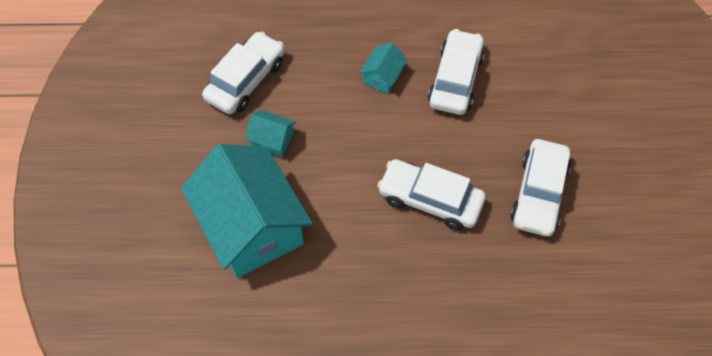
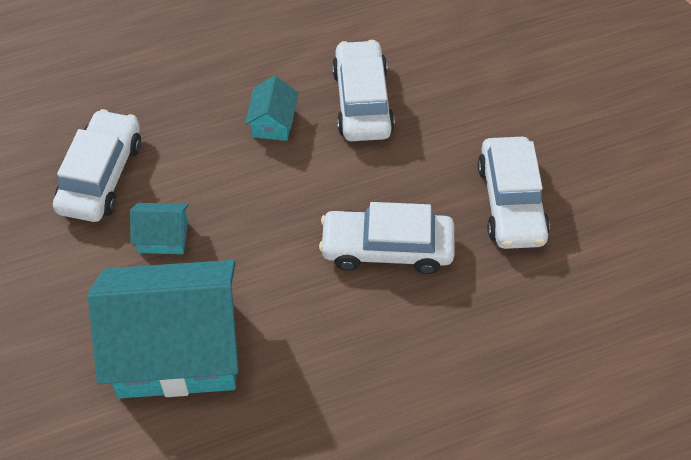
camera: 20 degrees left, 5 degrees down
turquoise house [181,144,313,278] -> turquoise house turned 45 degrees counterclockwise [88,260,239,399]

